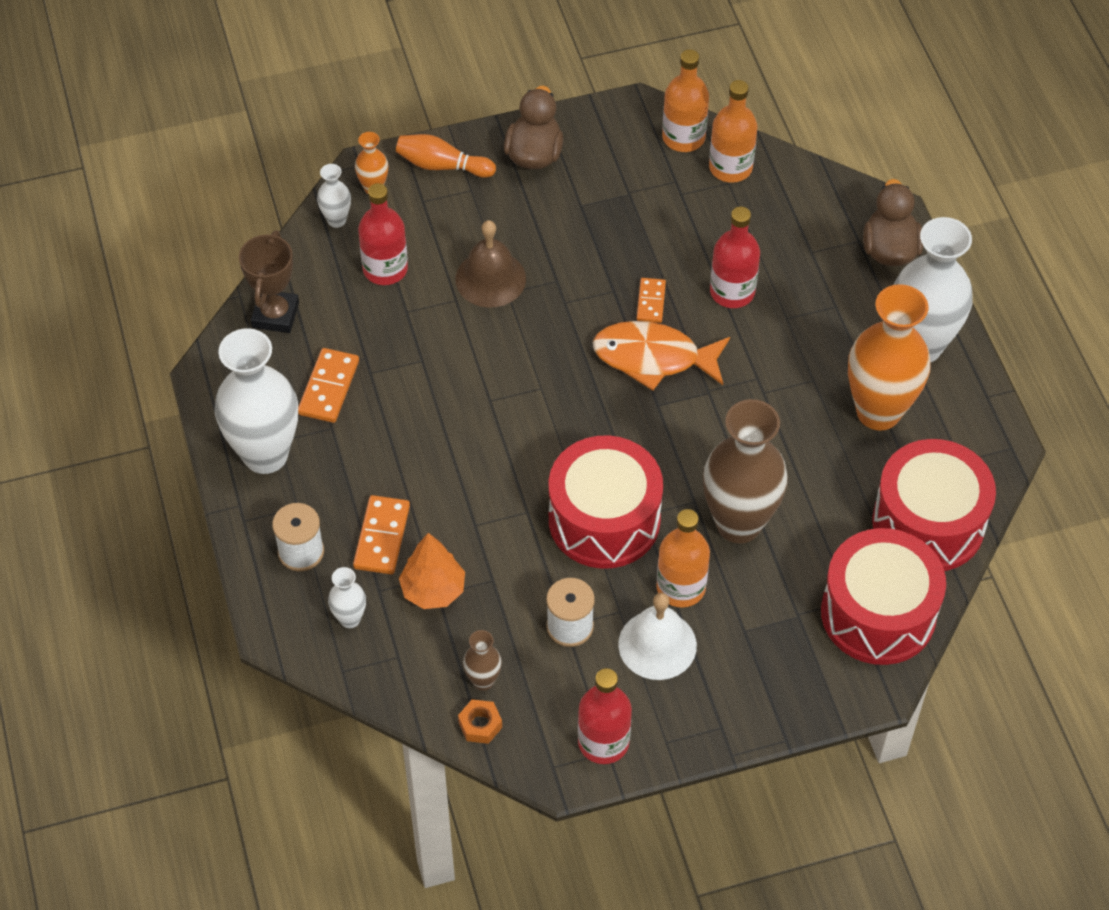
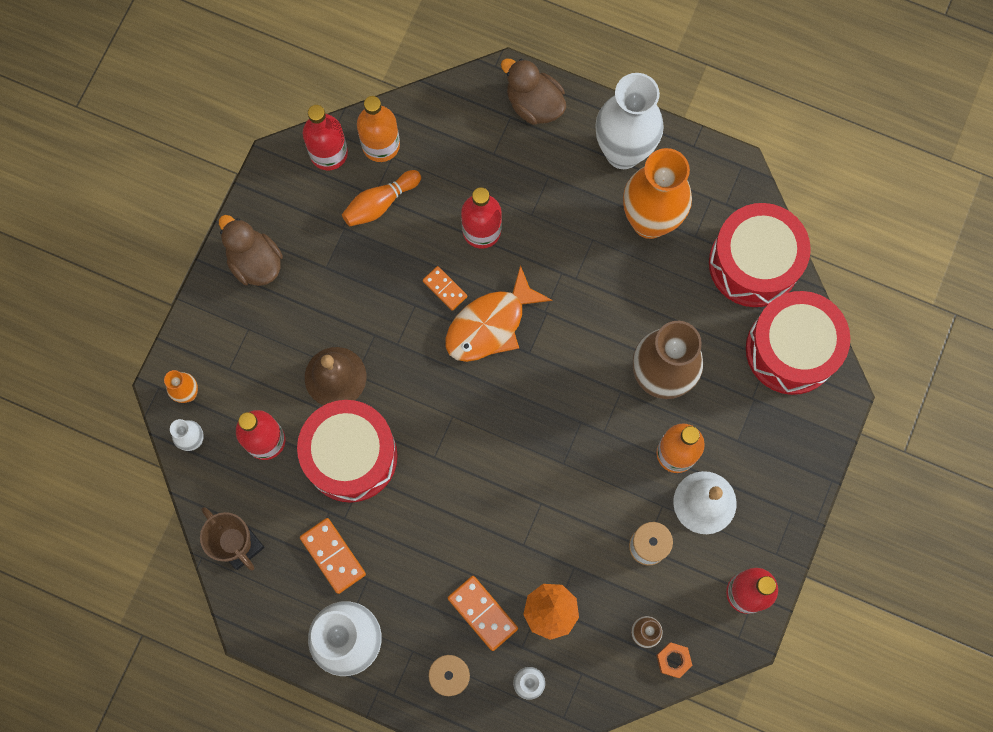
camera: 50 degrees left, 20 degrees up
orange bowling pin [396,134,496,178] -> orange bowling pin moved to [342,170,421,226]
red drum [549,436,663,569] -> red drum moved to [297,400,398,503]
orange bottle [662,50,709,152] -> red bottle [303,105,348,170]

